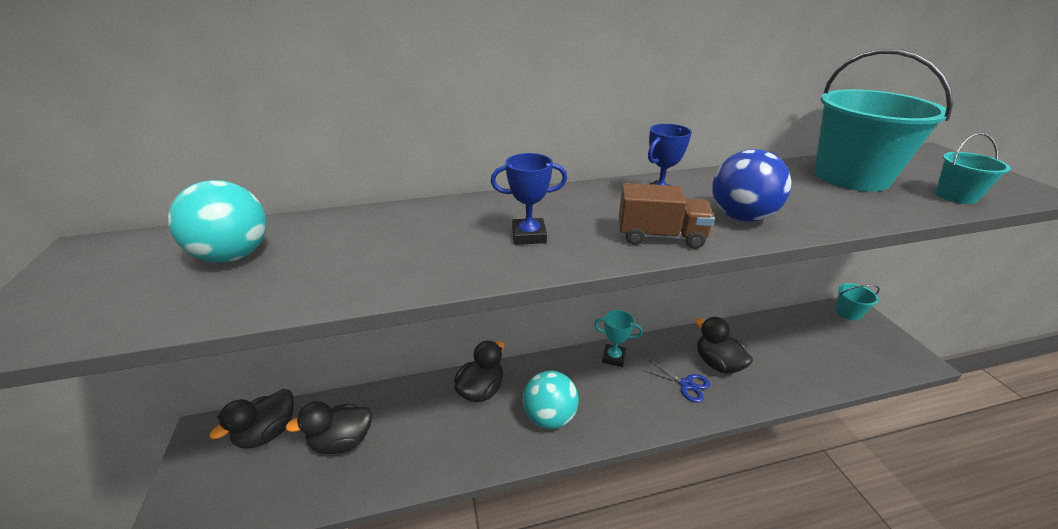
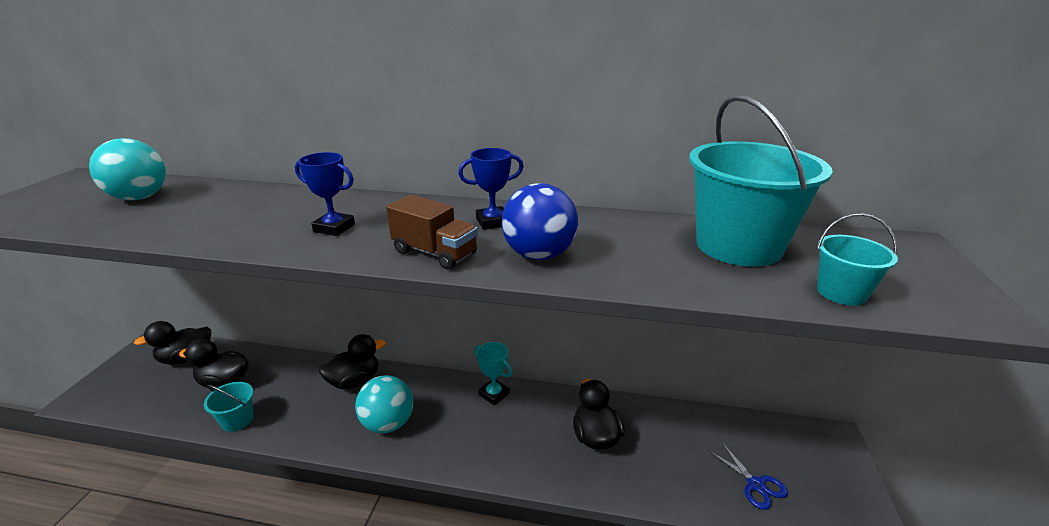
camera: 25 degrees right, 5 degrees down
blue scissors [642,360,710,403] -> blue scissors moved to [708,443,788,510]
turquoise bucket [836,283,880,321] -> turquoise bucket moved to [204,382,253,432]

